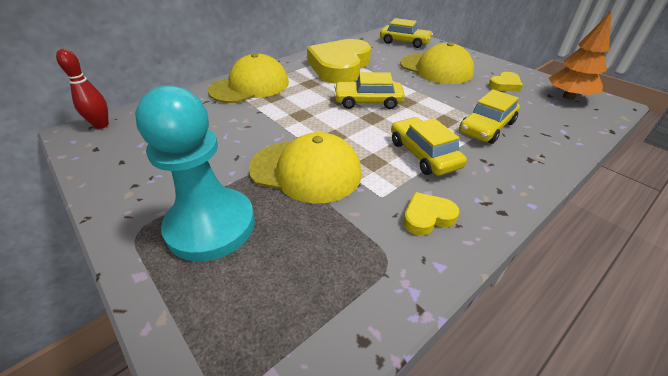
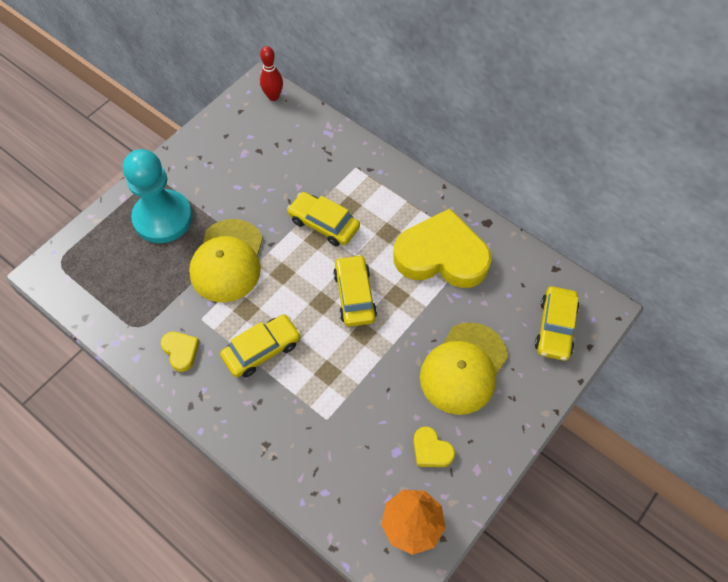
camera: 80 degrees right, 20 degrees up
yellow cap [208,53,289,103] -> none
yellow car [459,90,520,144] -> yellow car moved to [287,192,360,246]

